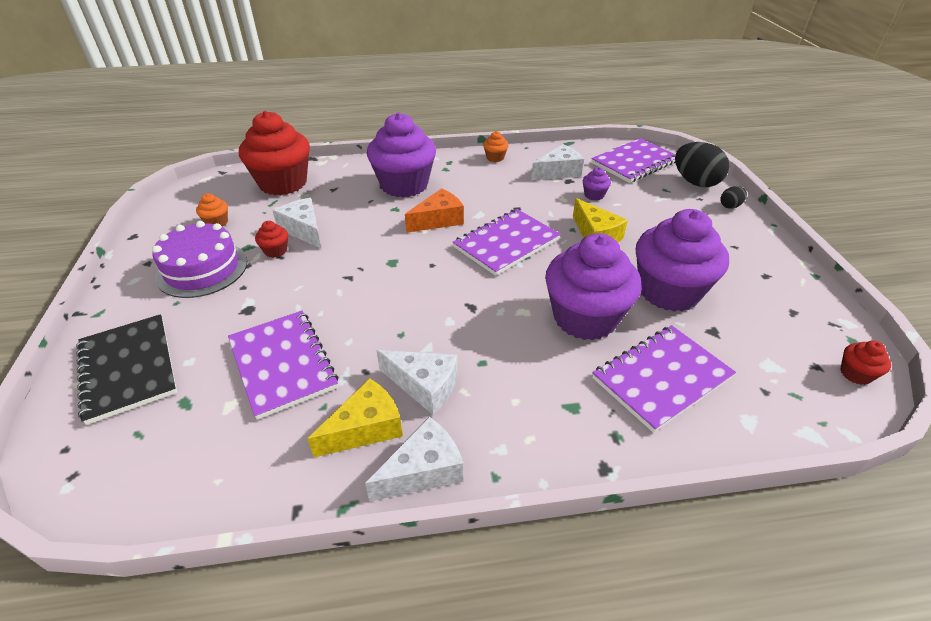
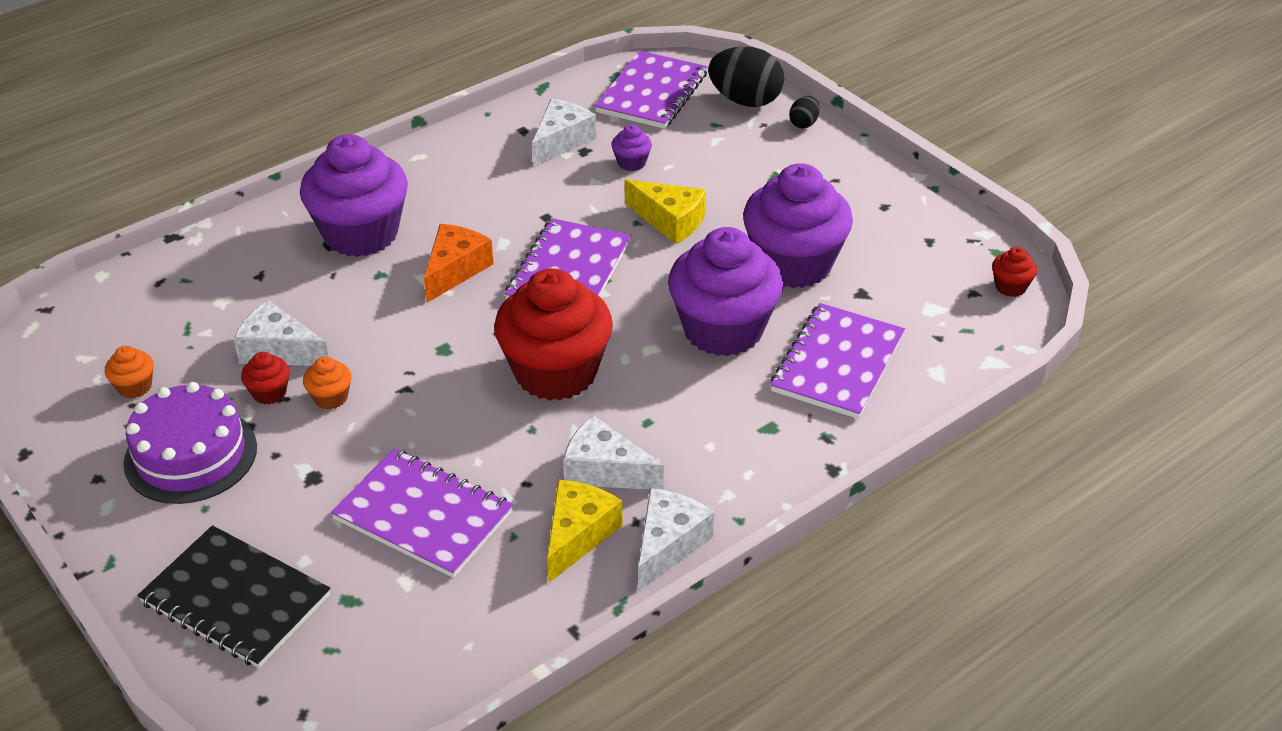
camera: 30 degrees left, 0 degrees up
red cupcake [239,111,310,195] -> red cupcake moved to [494,268,613,401]
white cheese [376,350,458,415] -> white cheese turned 150 degrees counterclockwise [563,415,664,490]
orange cupcake [483,131,509,162] -> orange cupcake moved to [303,356,352,410]

